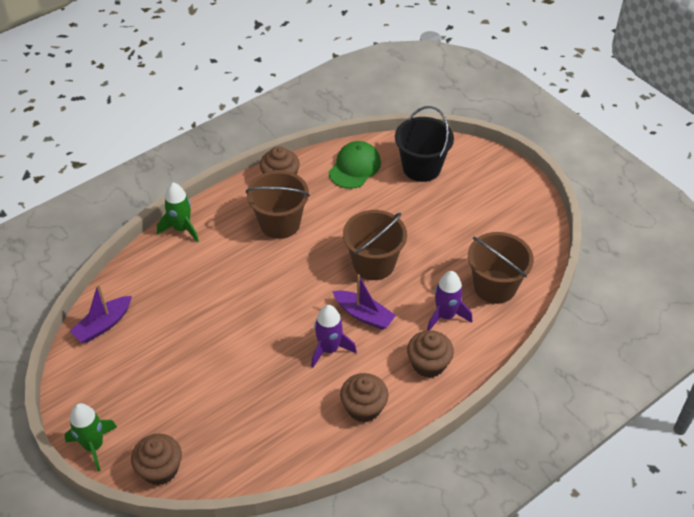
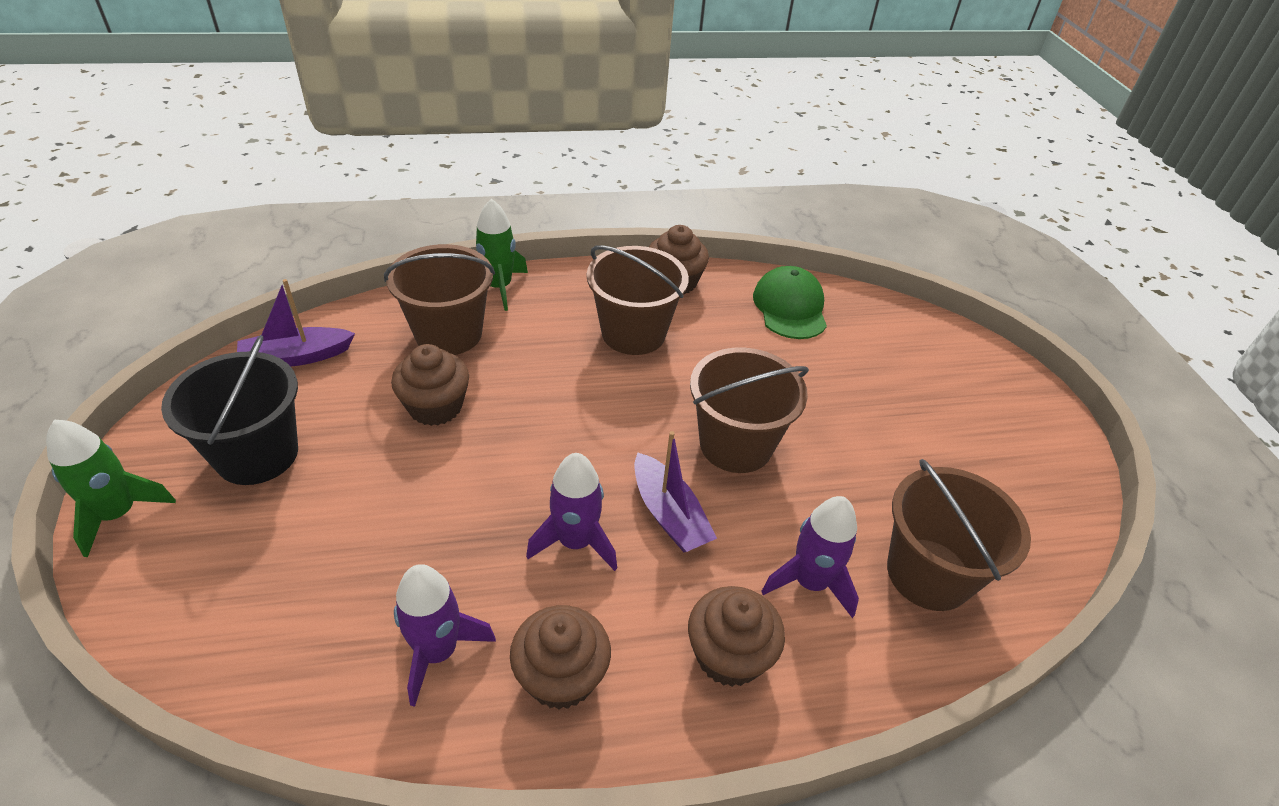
camera: 25 degrees right, 5 degrees down
brown cupcake [131,434,182,485] -> brown cupcake moved to [391,344,469,426]
green cap [329,141,381,189] -> green cap turned 60 degrees counterclockwise [753,266,827,339]
black bucket [395,106,454,182] -> black bucket moved to [161,335,298,485]
none -> brown bucket [384,244,495,355]
none -> purple rocket [394,564,496,707]

